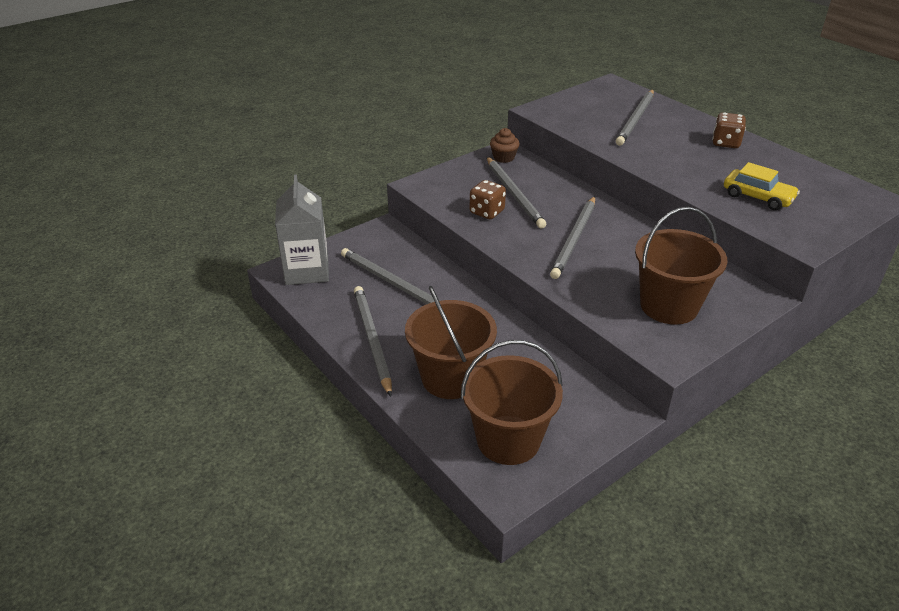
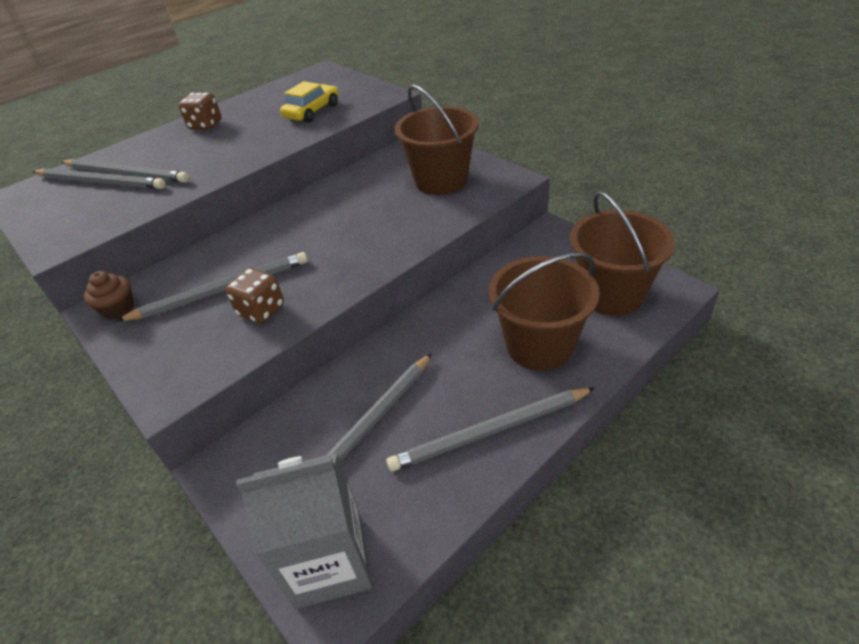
camera: 90 degrees left, 5 degrees up
grey pencil [550,196,595,279] -> grey pencil moved to [32,168,166,189]

